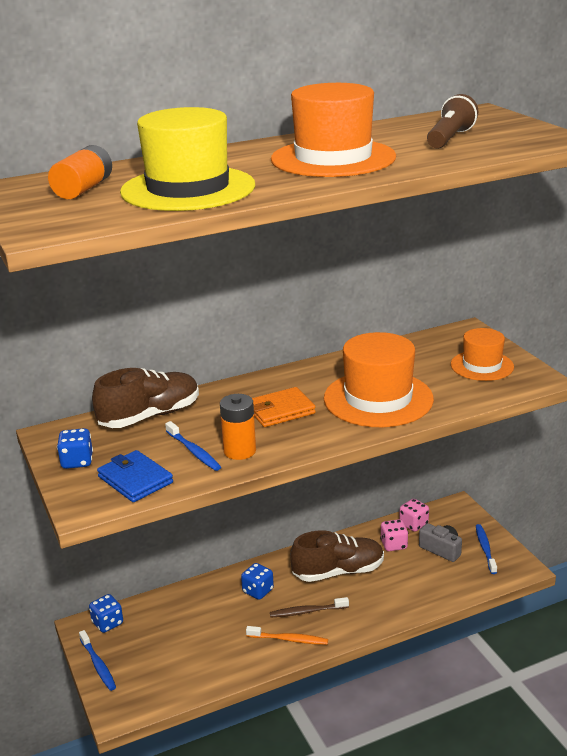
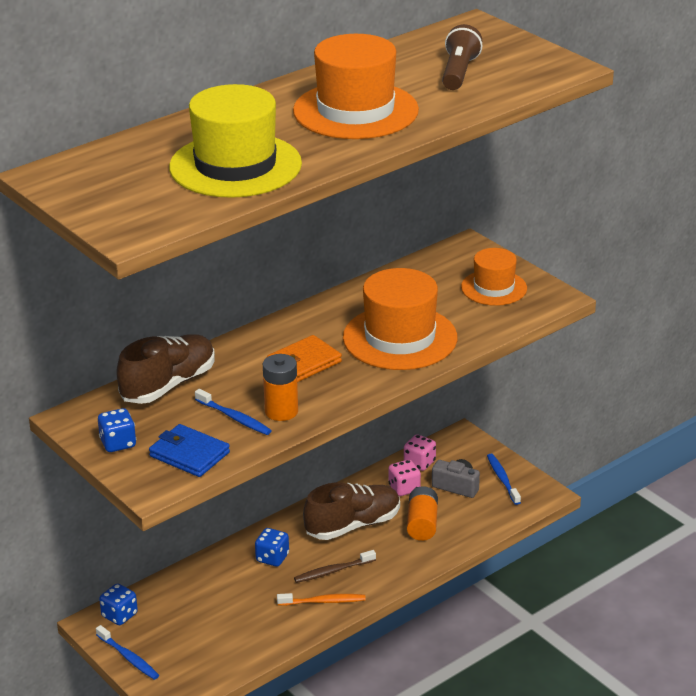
camera: 15 degrees left, 5 degrees up
orange battery [48,145,112,199] -> orange battery moved to [407,486,438,541]

